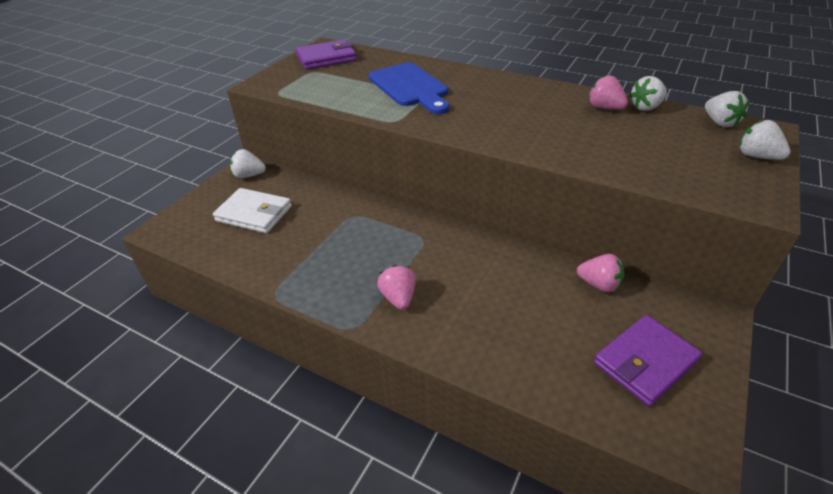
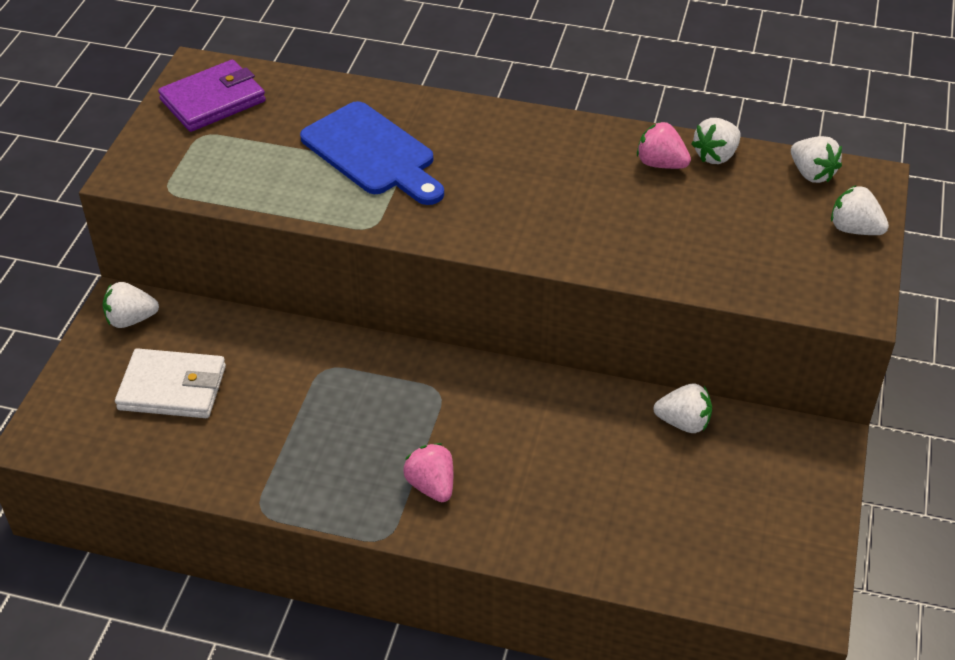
camera: 15 degrees left, 5 degrees up
pink strawberry [577,254,624,292] -> white strawberry [654,384,712,433]
purple wallet [594,315,702,407] -> none

